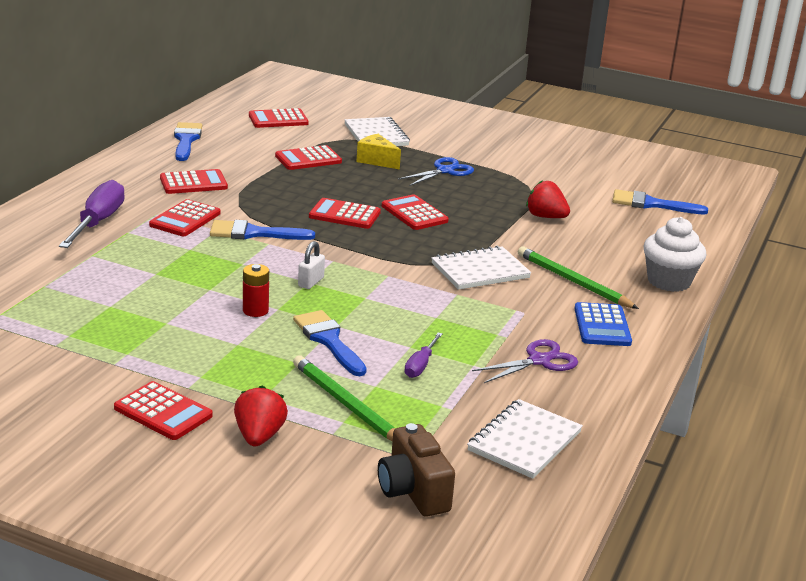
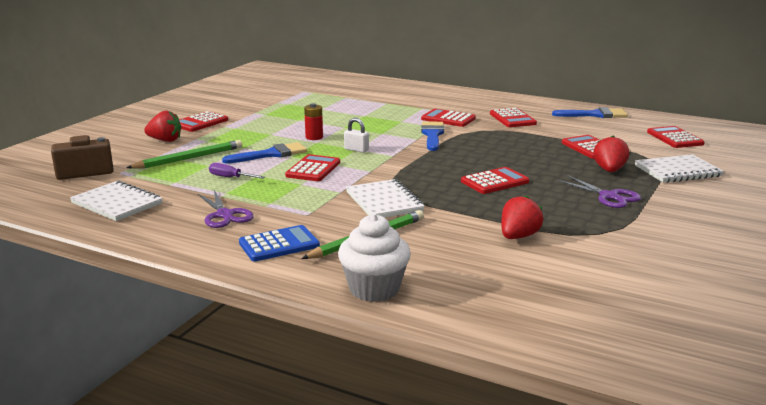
camera: 95 degrees right, 5 degrees down
purple screwdriver [59,180,125,248] -> none
red calculator [309,198,381,229] -> red calculator moved to [285,154,340,181]
yellow cheese [357,134,401,170] -> red strawberry [593,136,629,172]
blue scissors [398,157,474,186] -> purple scissors [556,175,641,208]
blue calculator [574,302,632,346] -> blue calculator turned 150 degrees clockwise [239,225,320,261]
blue brush [612,189,708,215] -> none

